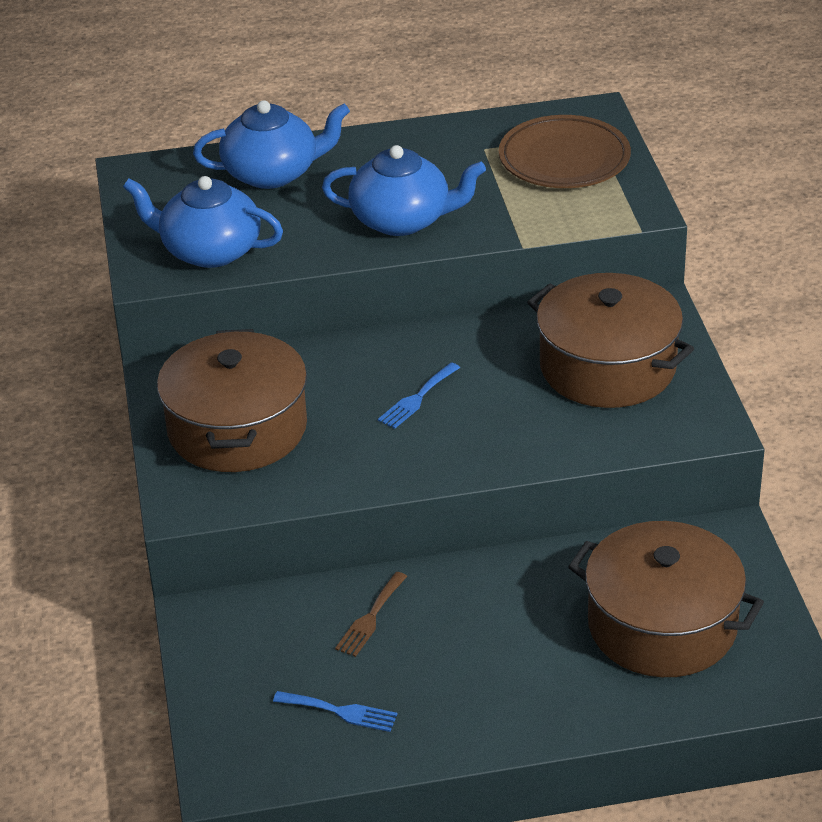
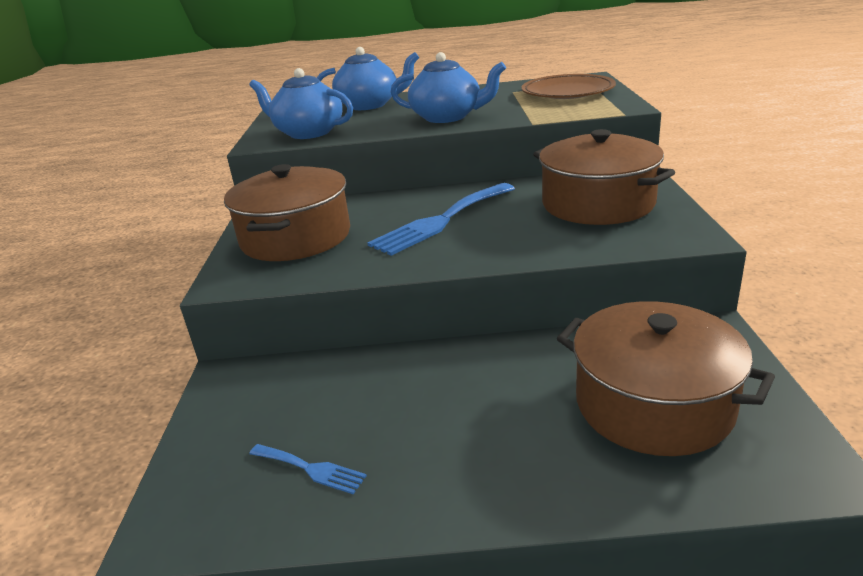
camera: 10 degrees right, 10 degrees down
brown fork [335,572,407,657] -> none
blue fork [378,362,460,429] -> blue fork [367,183,515,256], size x2.02

